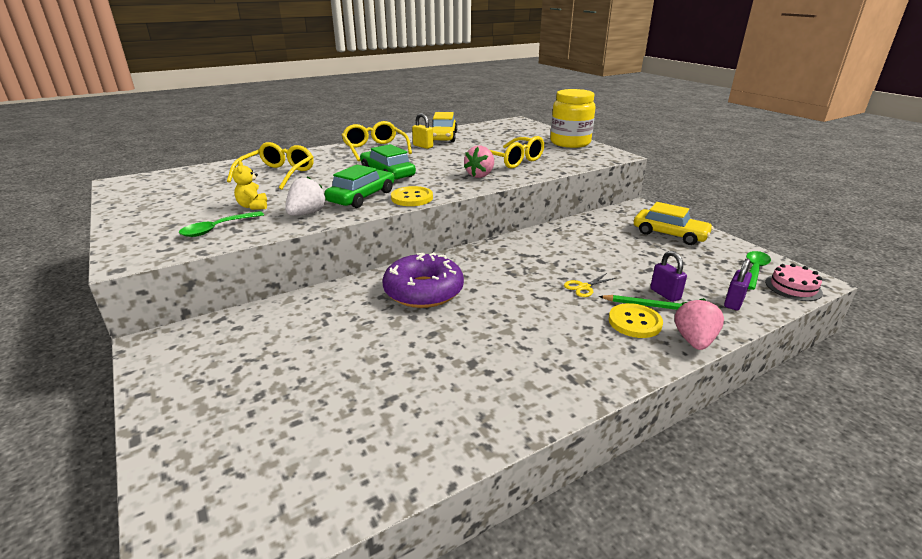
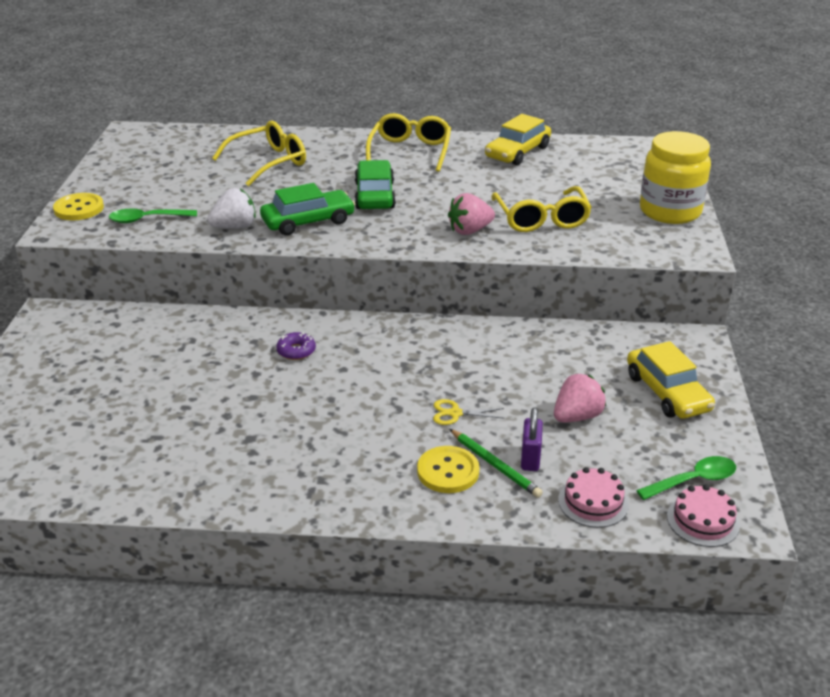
camera: 35 degrees right, 5 degrees up
yellow teddy bear [232,161,267,210] -> none
purple donut [383,252,464,308] -> purple donut [276,332,316,360], size x0.43
yellow button [391,186,433,206] -> yellow button moved to [53,193,104,220]
yellow padlock [412,113,433,149] -> none
pink strawberry [675,298,724,350] -> pink strawberry moved to [554,373,606,422]
purple padlock [724,258,752,310] -> pink cake [558,467,629,528]

